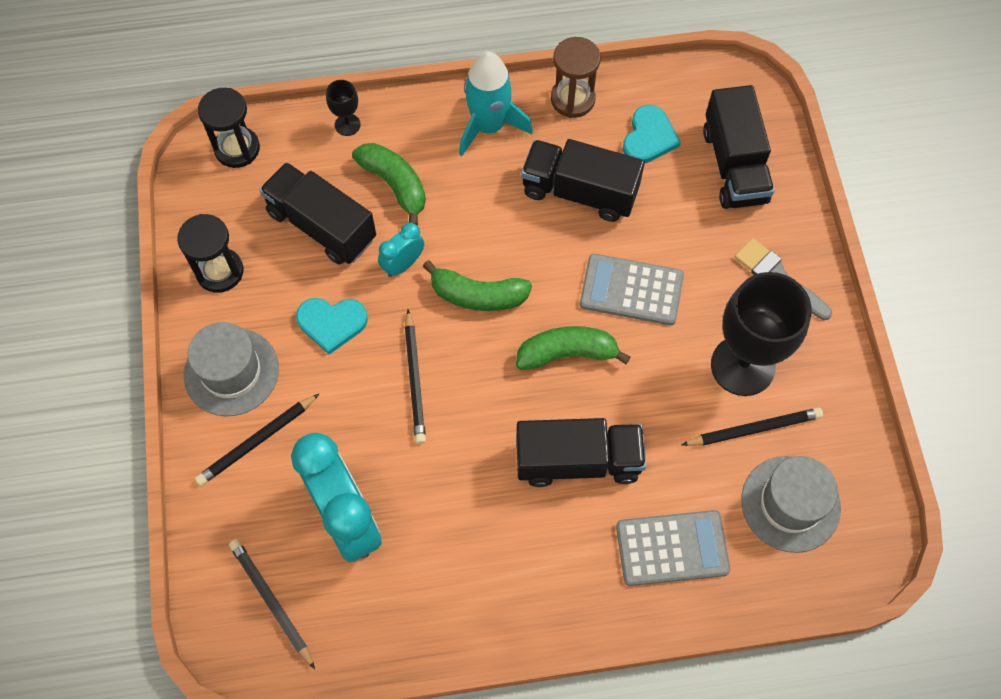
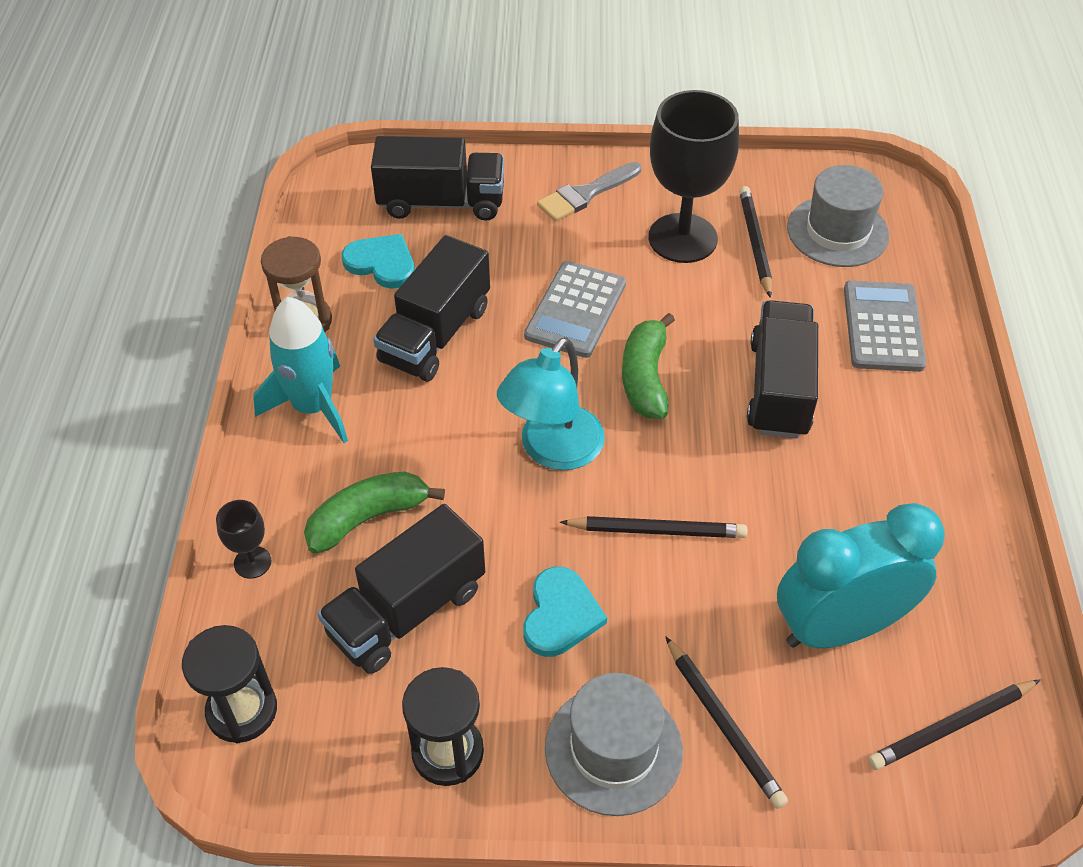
camera: 80 degrees left, 15 degrees down
turquoise clock [378,223,424,277] -> none
green banana [423,260,532,311] -> turquoise lamp [497,337,605,470]

